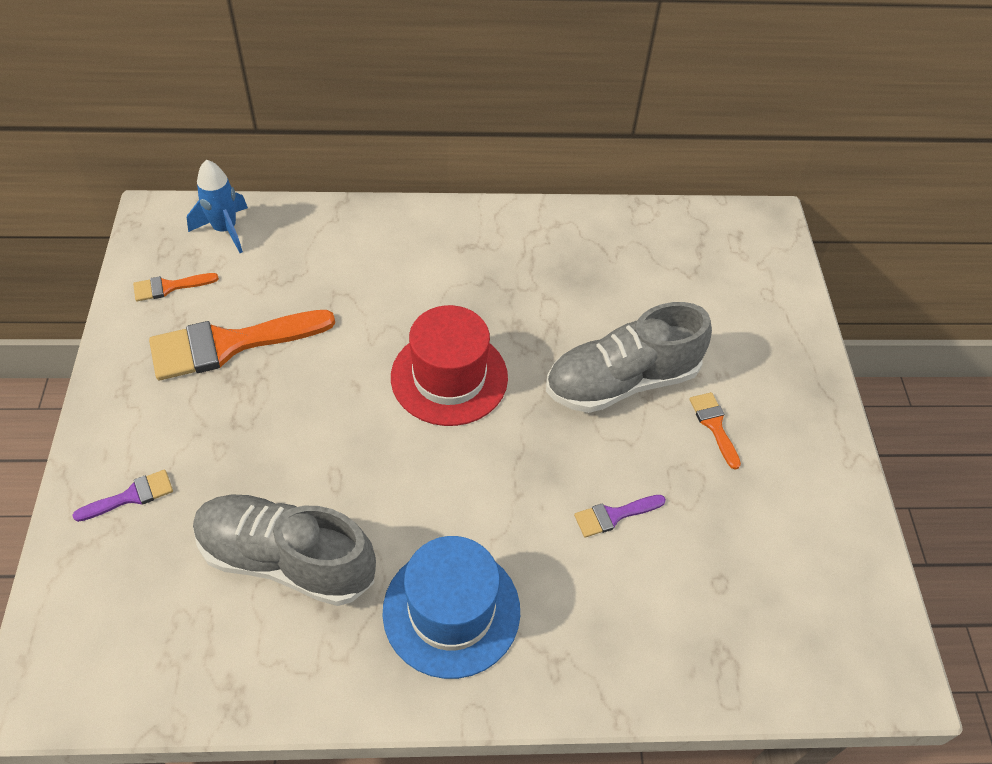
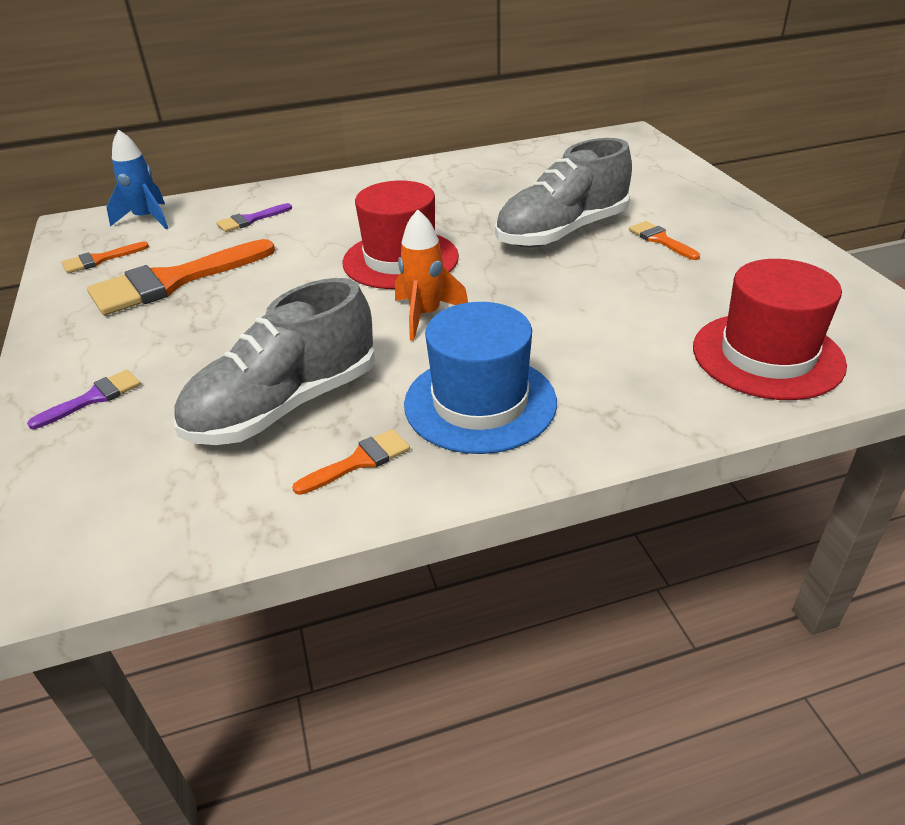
camera: 10 degrees left, 15 degrees down
grey shoe [193,495,376,606] -> grey shoe turned 45 degrees counterclockwise [174,278,375,445]
purple brush [574,495,666,538] -> purple brush moved to [216,203,292,232]
none -> orange brush [292,429,410,495]
none -> orange rocket [395,210,468,341]
none -> red hat [693,259,847,400]

